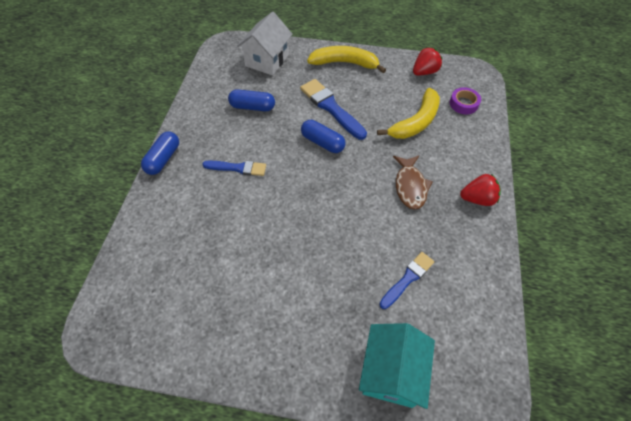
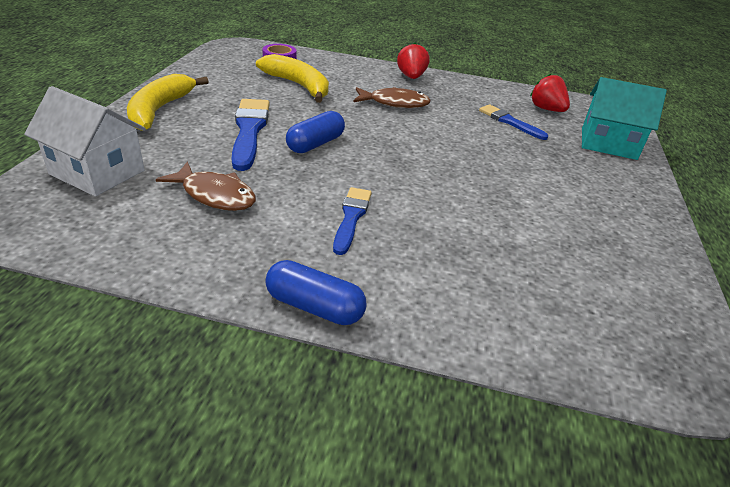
camera: 90 degrees left, 20 degrees down
blue capsule [228,89,275,111] -> brown fish [156,162,256,211]
blue brush [300,79,367,140] -> blue brush turned 120 degrees clockwise [231,99,270,171]
red strawberry [413,47,442,76] -> red strawberry moved to [530,74,570,112]

